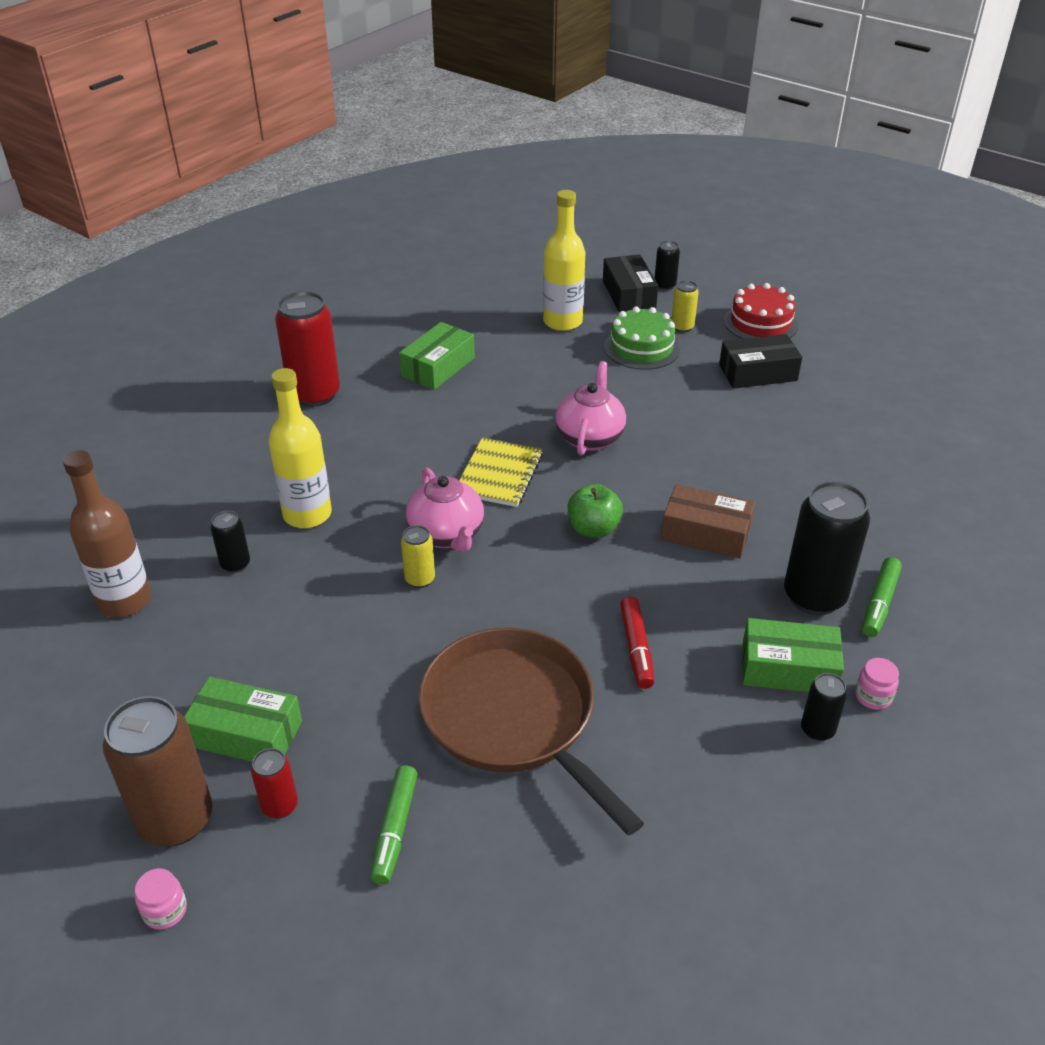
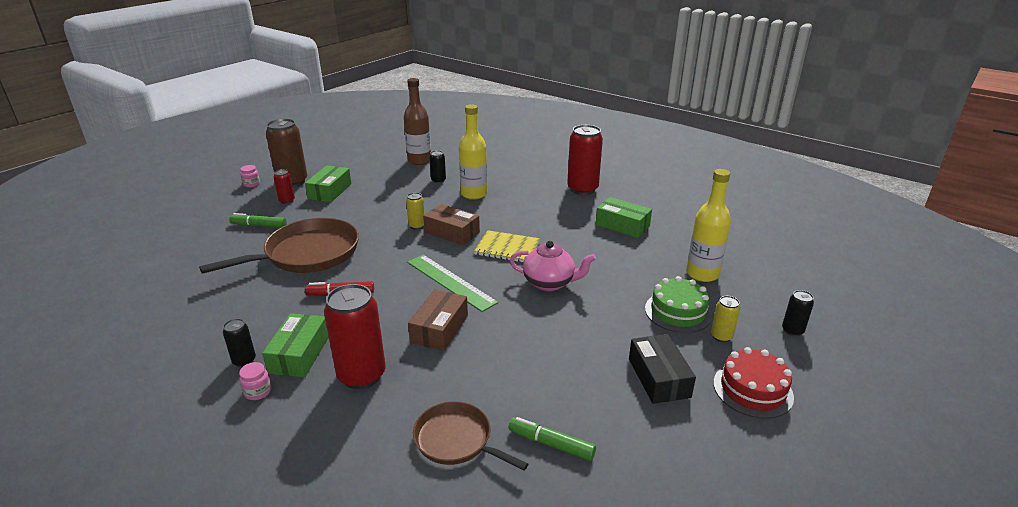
camera: 90 degrees right, 10 degrees down
pink teapot [406,468,484,552] -> brown box [423,204,480,245]
green apple [568,484,623,538] -> green ruler [407,255,498,312]
black box [603,254,658,313] -> none
black can [784,481,870,615] -> red can [324,284,385,389]
green marker [862,557,902,637] -> green marker moved to [509,417,596,461]
none -> brown pan [413,401,528,471]

